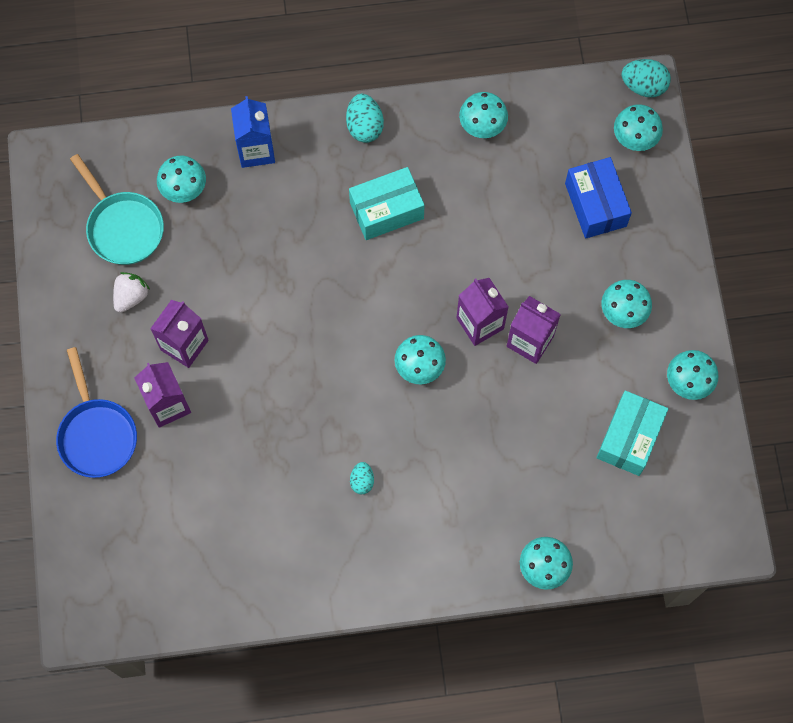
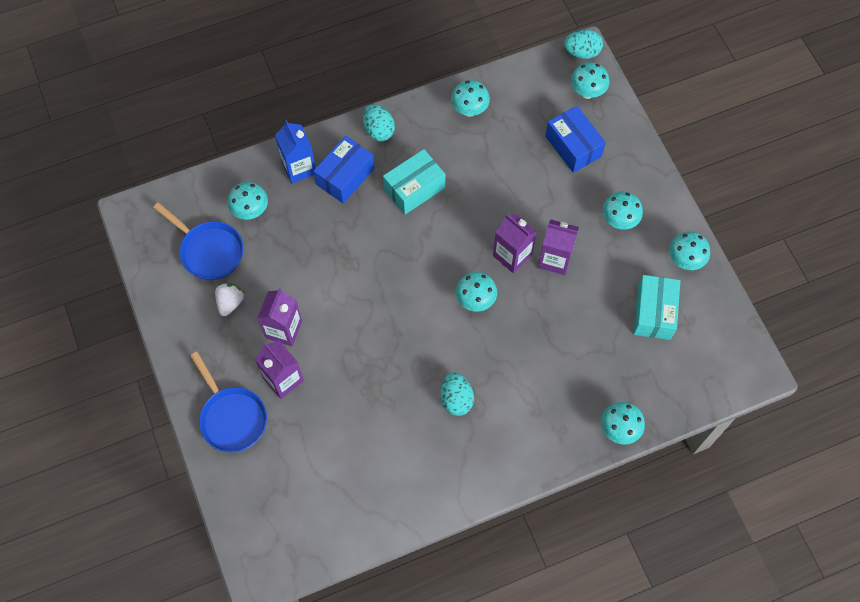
camera: 15 degrees left, 5 degrees down
turquoise pan [70,154,164,265] -> blue pan [153,202,244,280]
turquoise egg [350,462,374,494] -> turquoise egg [441,372,474,416], size x1.64
none -> blue box [314,136,375,204]

